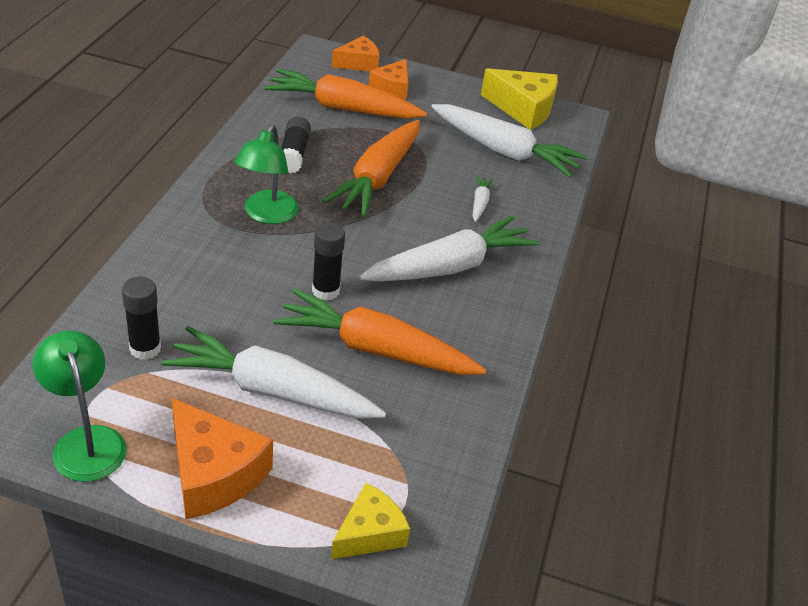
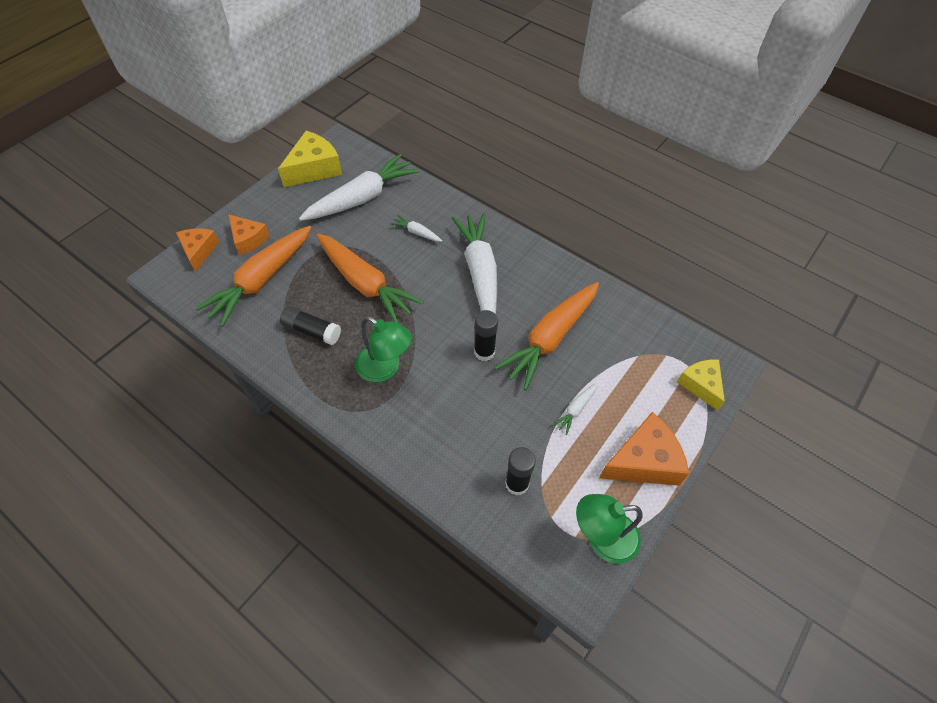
camera: 65 degrees left, 15 degrees up
white carrot [161,326,386,419] -> white carrot [552,383,598,435], size x0.42

